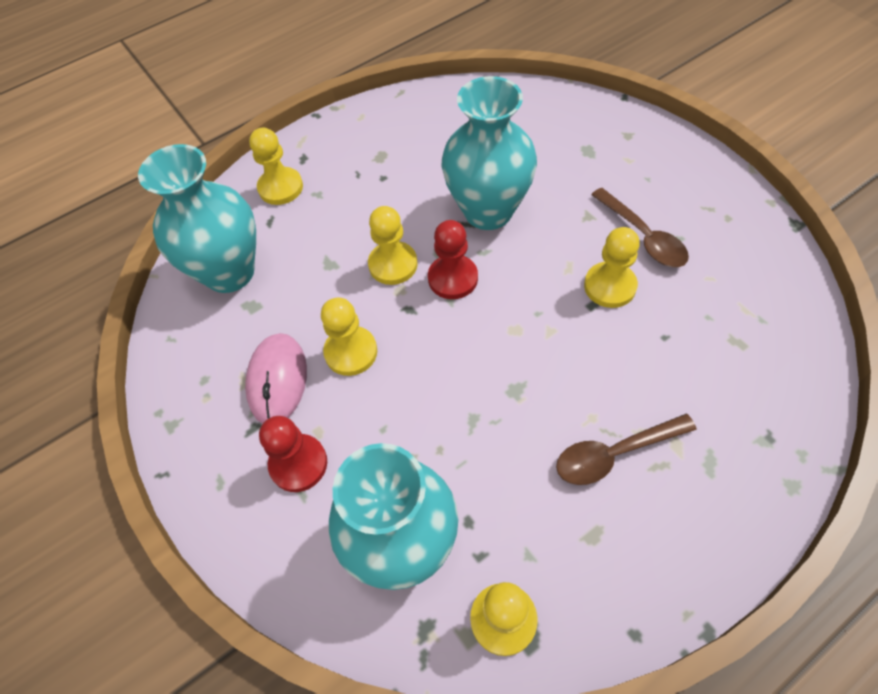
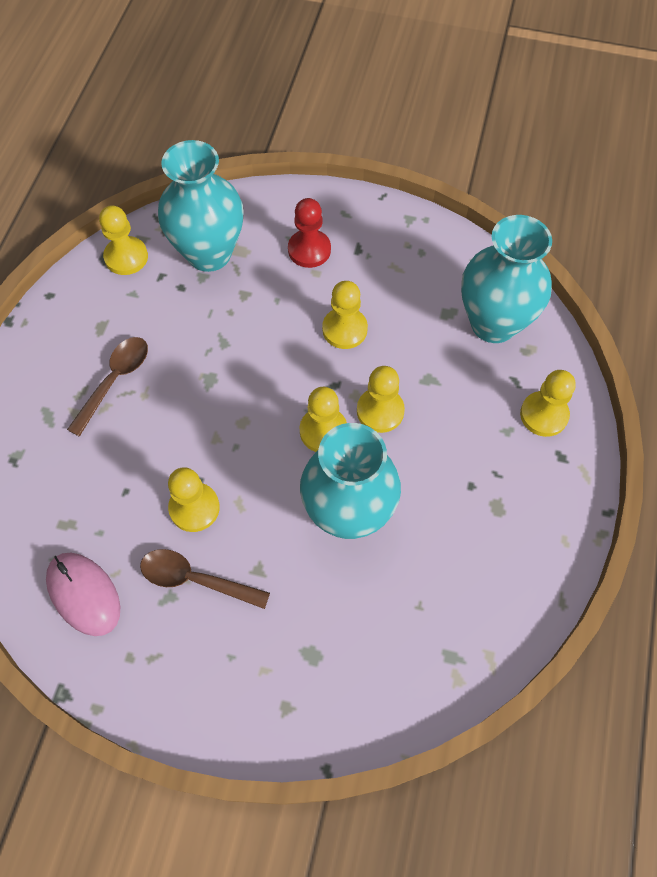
camera: 135 degrees right, 5 degrees up
pink mouse [245,333,307,424] -> pink mouse moved to [46,553,120,636]
red pawn [428,220,478,299] -> yellow pawn [300,387,347,452]

